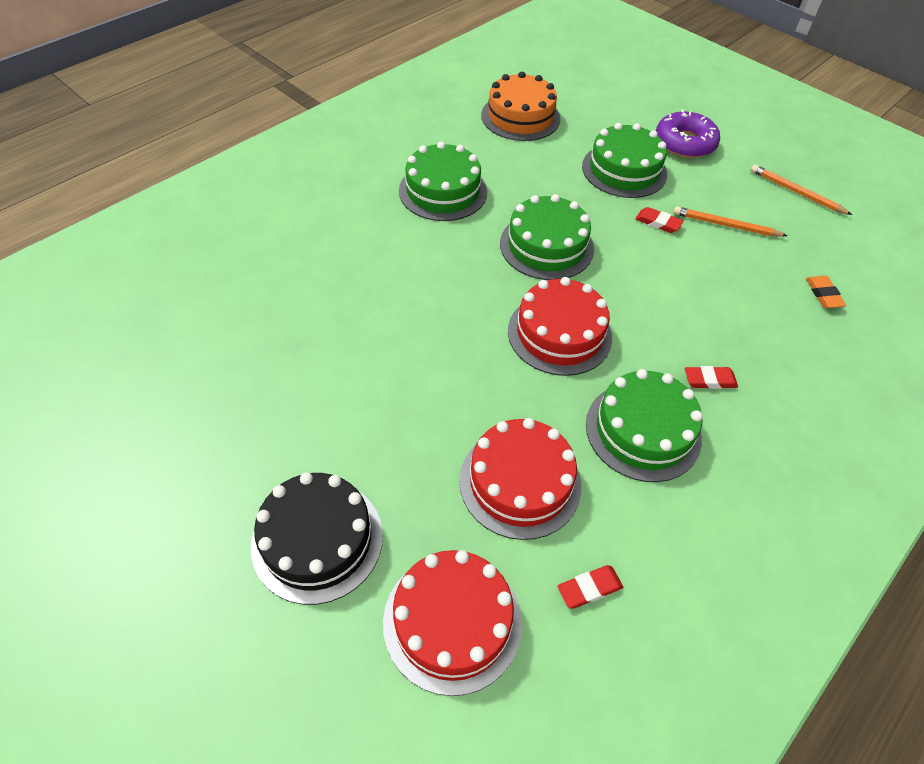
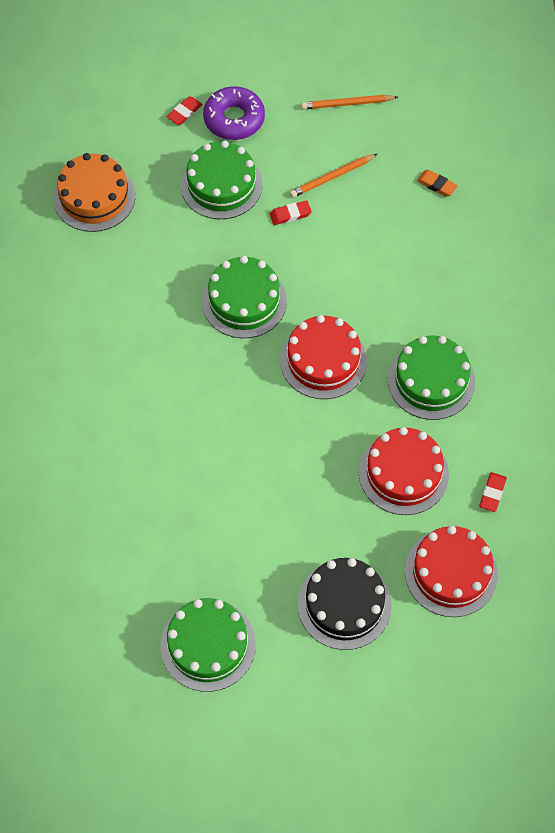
camera: 45 degrees left, 10 degrees up
green cake [399,141,487,221] -> green cake moved to [161,598,256,692]
red eraser [685,366,738,389] -> red eraser moved to [167,96,203,125]

